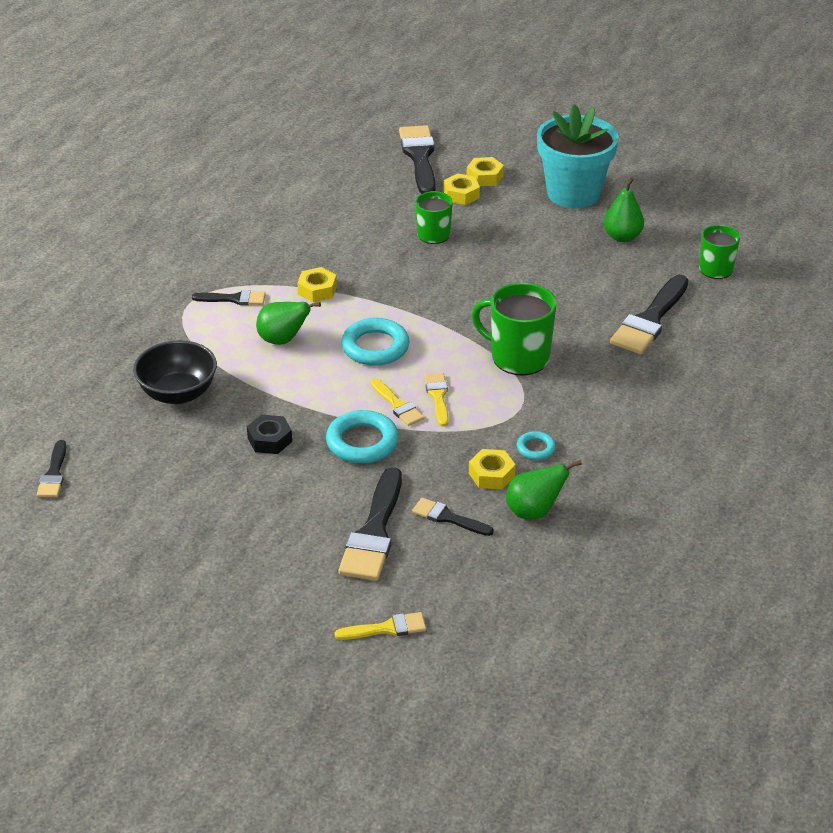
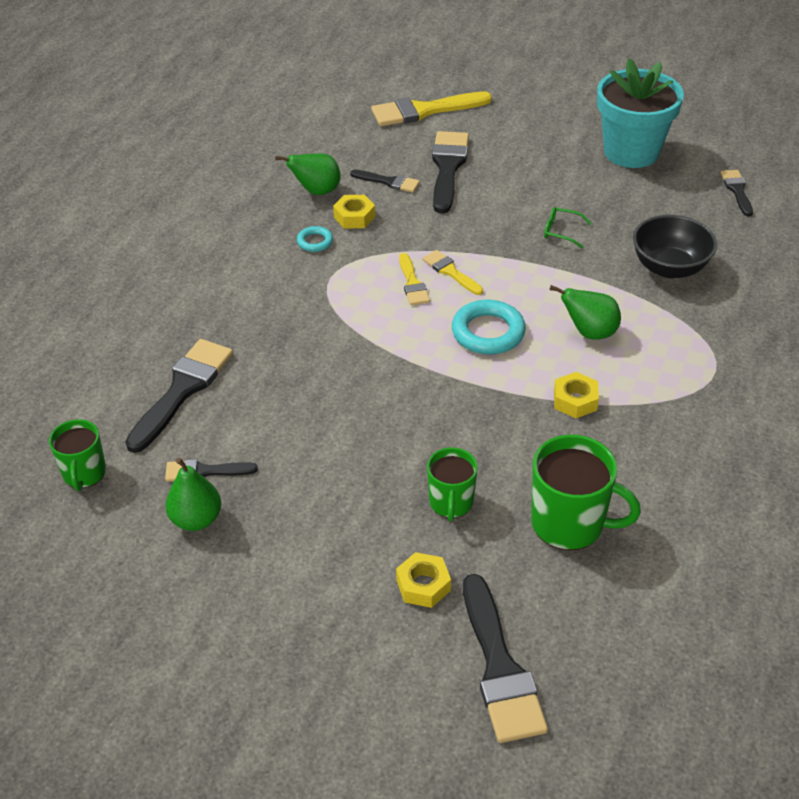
camera: 175 degrees right, 5 degrees up
black brush [192,290,266,305] -> black brush moved to [165,459,258,481]
black nut [247,415,292,454] -> green glasses [544,207,592,248]
turquoise ring [326,410,399,463] -> none
yellow brush [335,612,426,640] -> yellow brush [371,91,492,126], size x1.84
yellow nut [467,157,504,186] -> none
green mug [472,283,557,375] -> green mug moved to [531,435,641,550]
turquoise flower pot [537,104,619,208] -> turquoise flower pot moved to [597,58,684,168]

